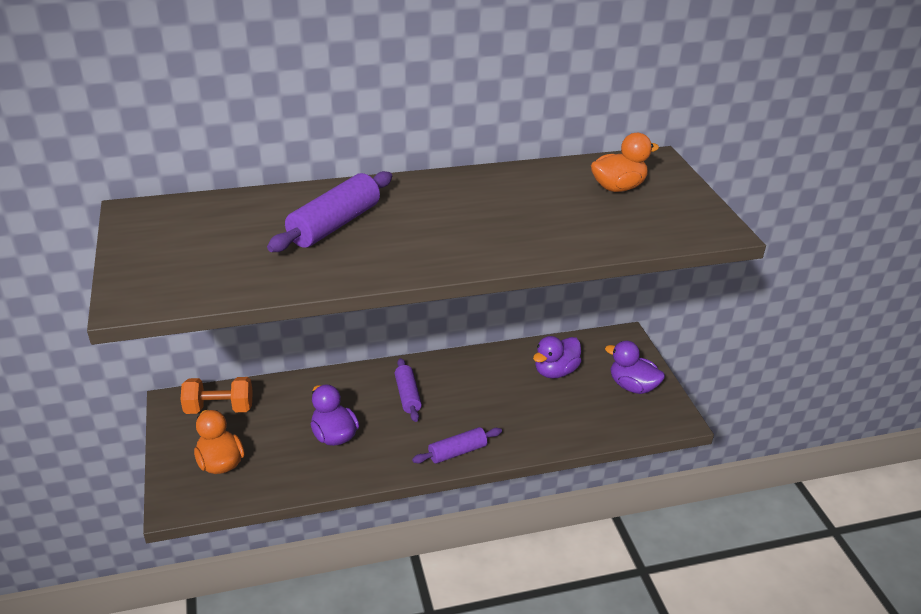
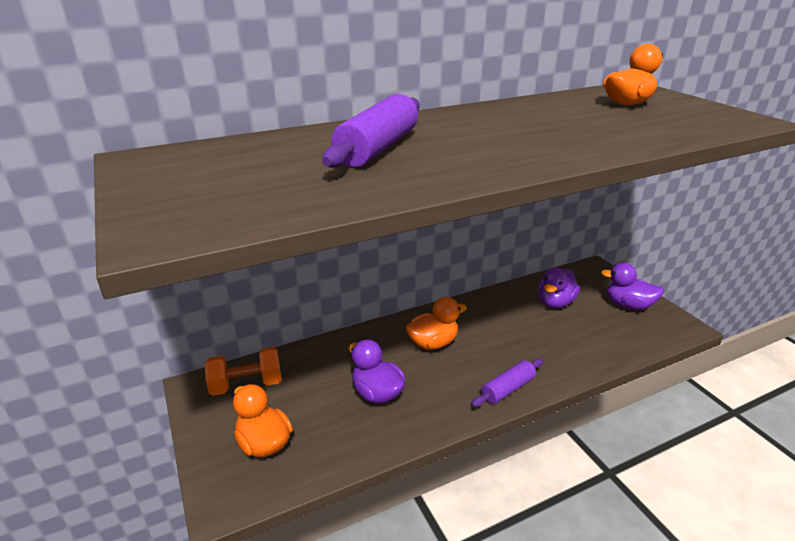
camera: 10 degrees left, 5 degrees down
purple rolling pin [395,358,422,422] -> orange duck [405,297,467,350]

